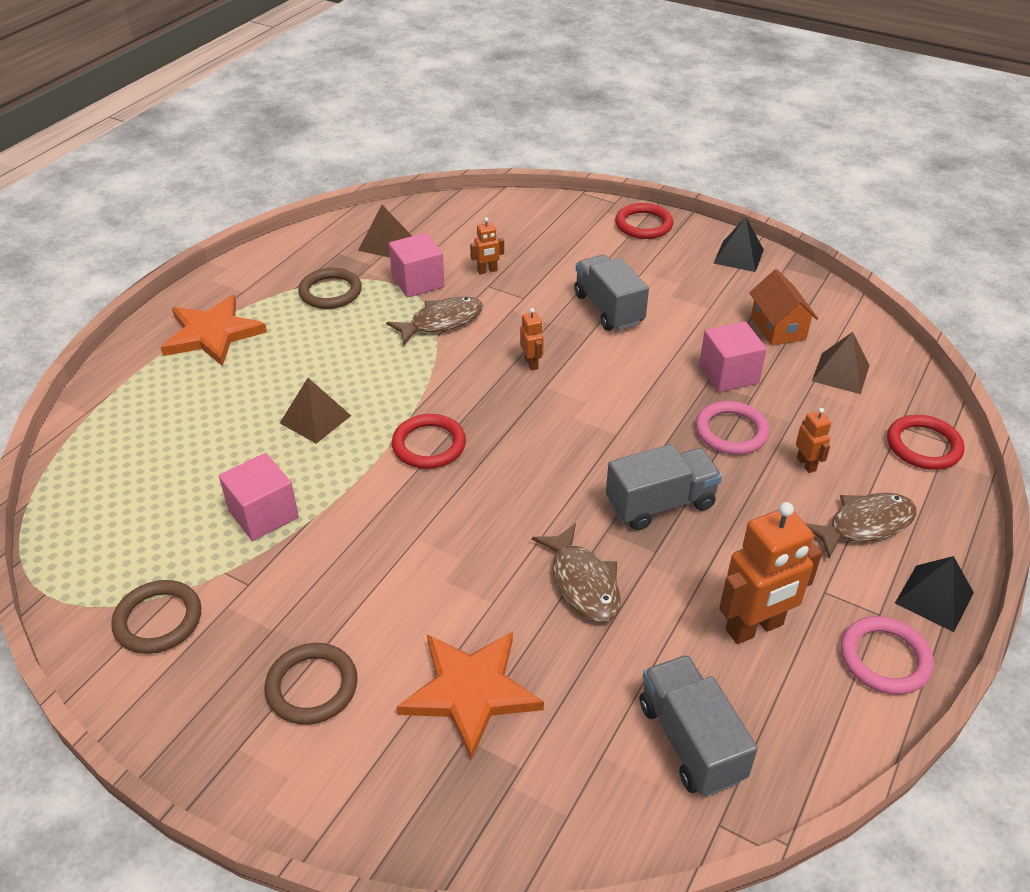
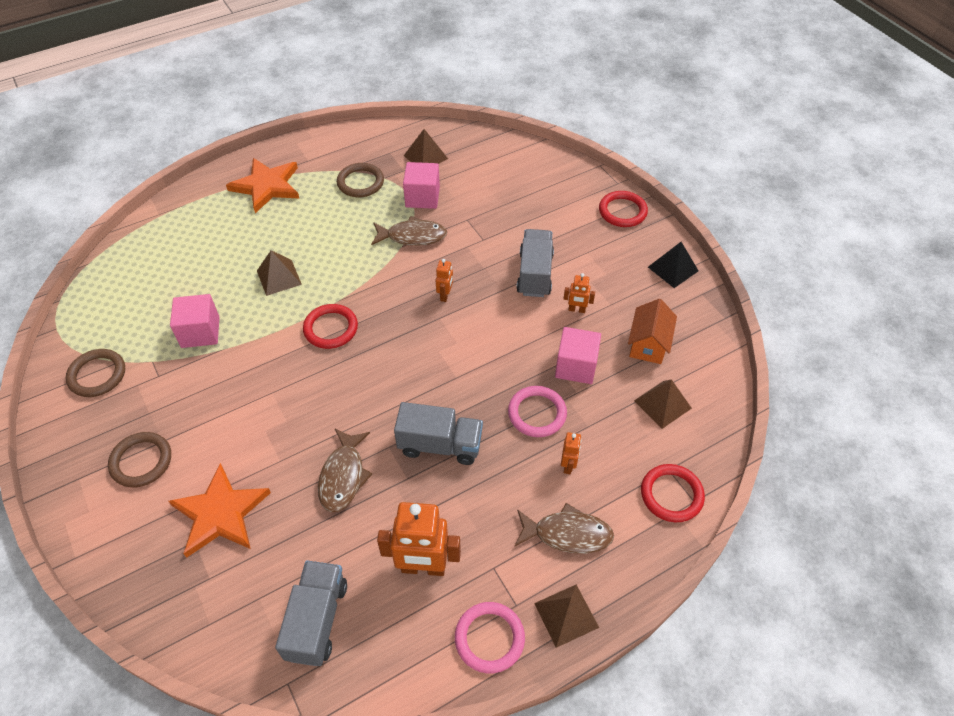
camera: 30 degrees right, 10 degrees up
orange robot [470,217,504,274] -> orange robot moved to [564,273,595,313]
black pyramid [895,556,974,632] -> brown pyramid [534,585,599,648]

